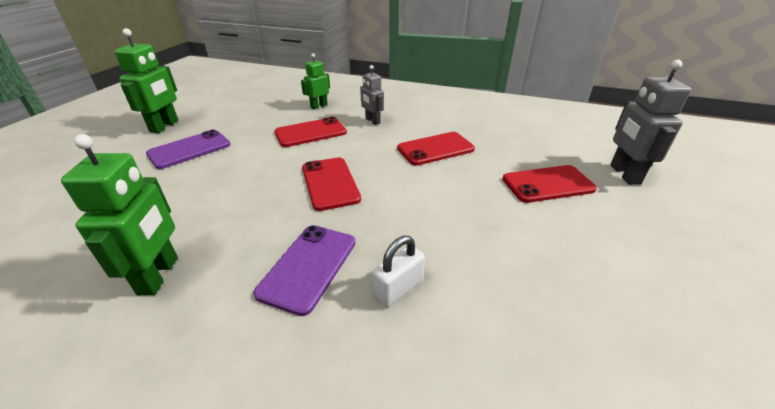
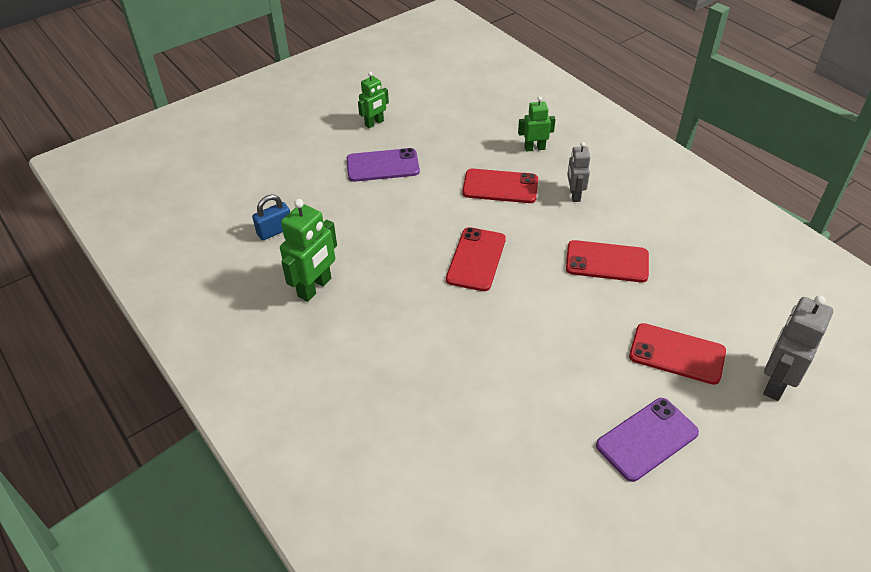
camera: 35 degrees right, 10 degrees up
green robot [114,28,179,133] -> green robot [358,72,389,128], size x0.62
purple phone [253,225,356,316] -> purple phone moved to [596,398,699,482]
white padlock [372,236,425,307] -> none
none -> blue padlock [252,195,290,240]

